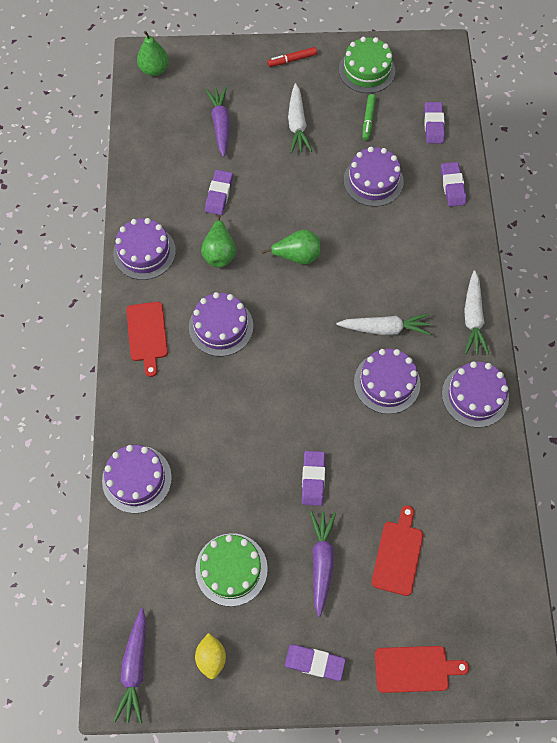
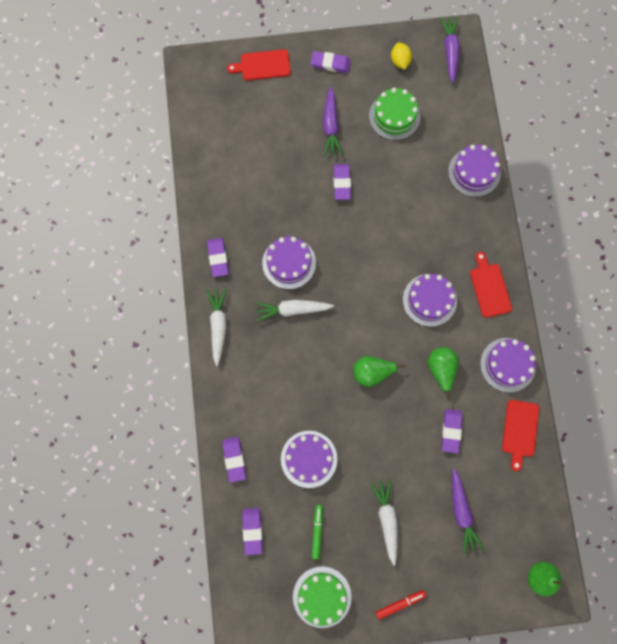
camera: 175 degrees right, 10 degrees up
red cutting board [372,505,423,596] -> red cutting board moved to [502,400,539,471]
purple cake [442,361,509,427] -> purple eraser [207,238,229,277]

